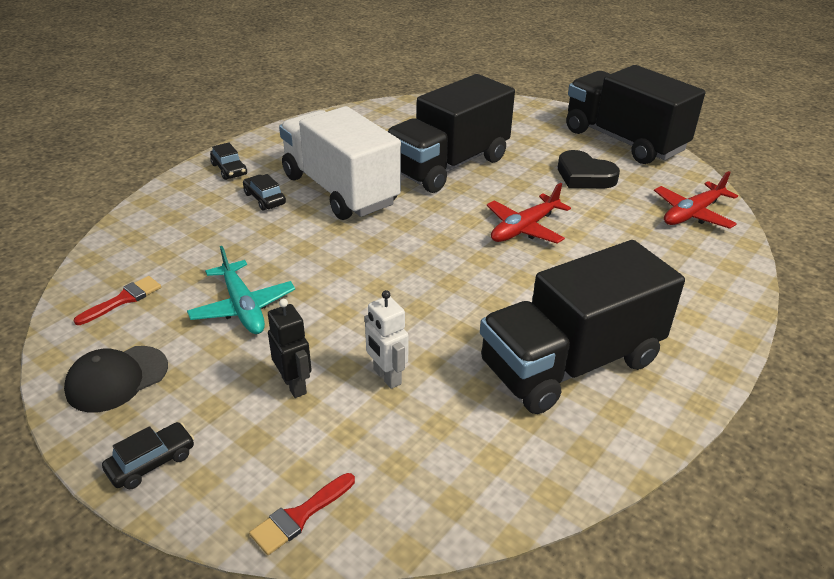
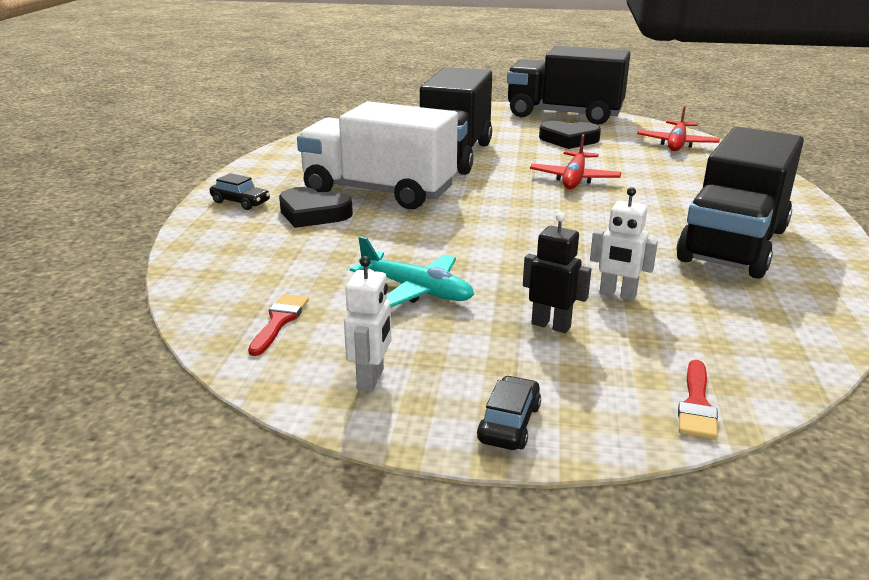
camera: 30 degrees left, 10 degrees down
black cap [64,346,168,413] -> white robot [344,256,391,392]
black car [243,174,286,211] -> black heart [279,187,353,228]

